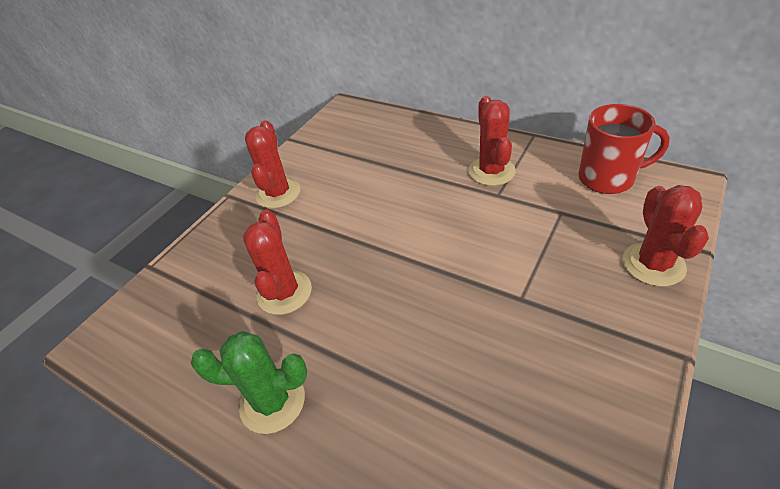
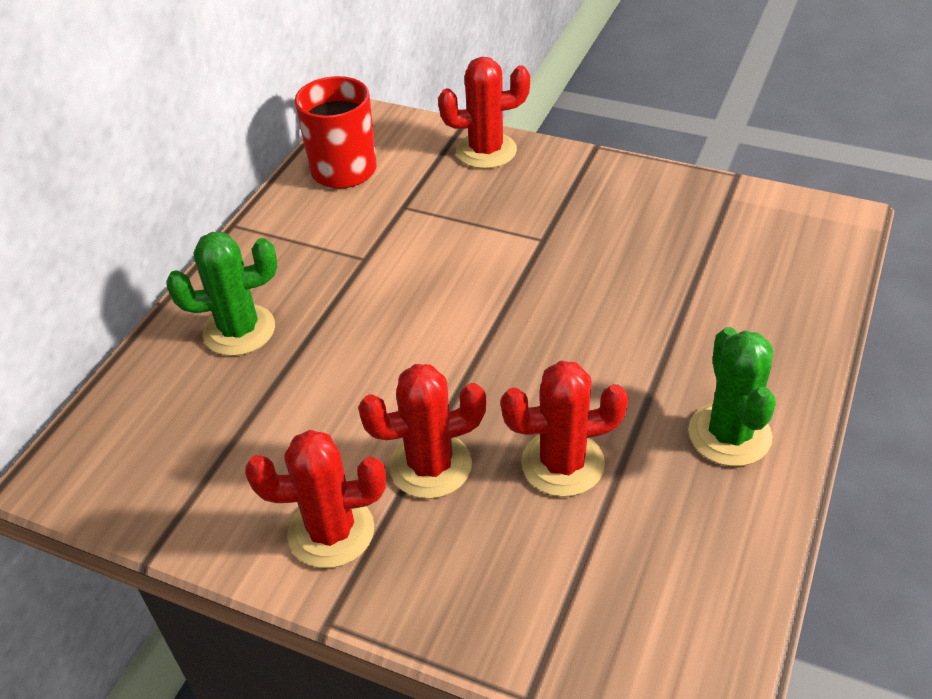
camera: 100 degrees left, 0 degrees up
red cactus [468,96,516,186] -> red cactus moved to [358,364,487,499]
none -> green cactus [166,232,278,356]

